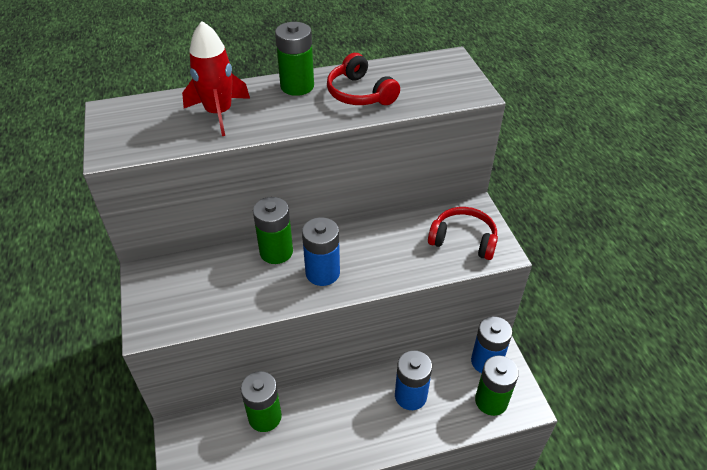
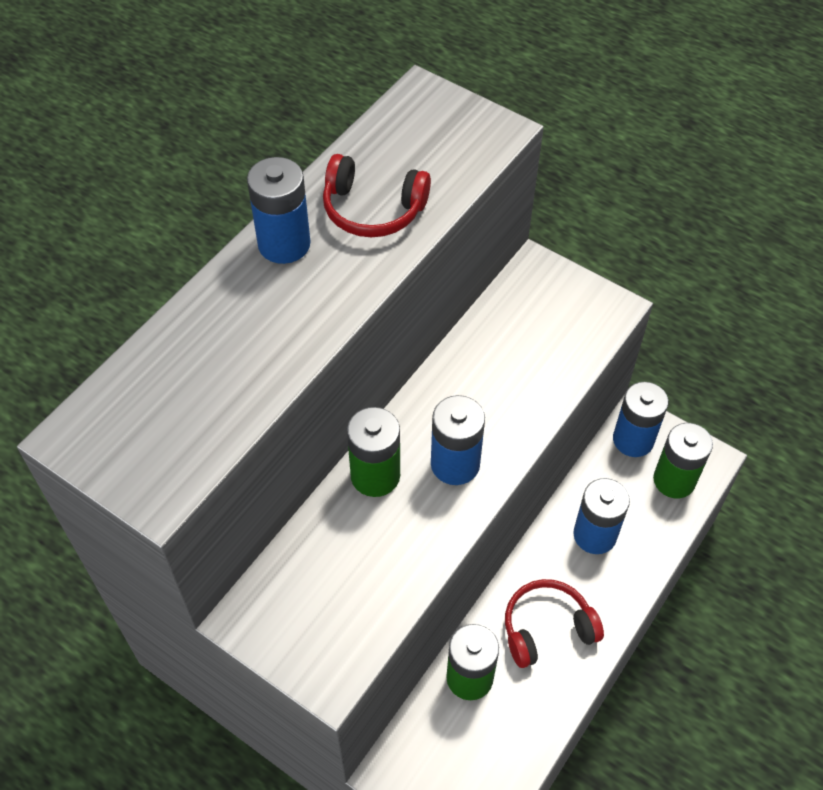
camera: 40 degrees left, 10 degrees up
red rocket [182,21,250,136] -> none
green battery [275,22,314,96] -> blue battery [247,157,311,264]
red headphones [428,207,498,260] -> red headphones moved to [505,579,604,668]

